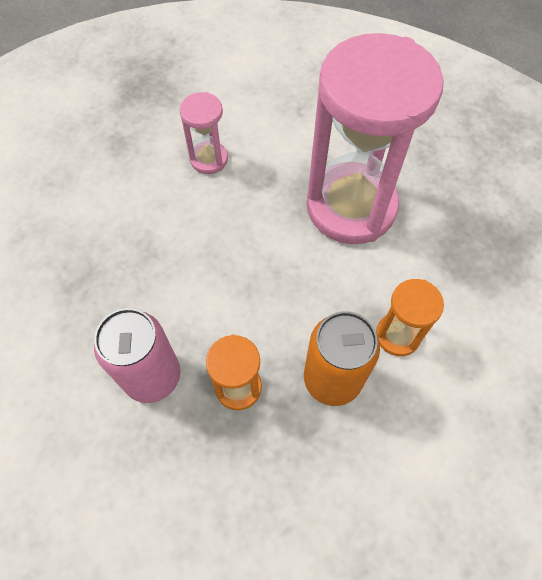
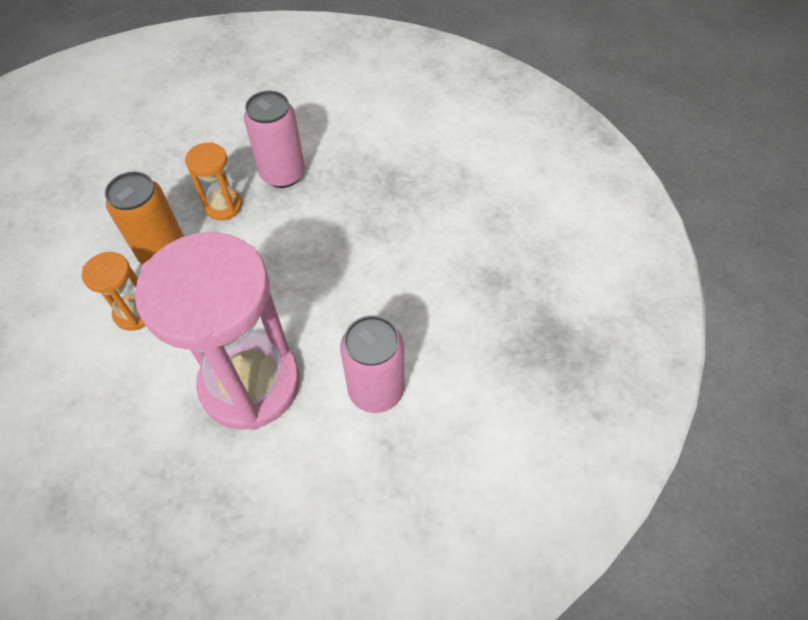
camera: 135 degrees right, 5 degrees down
pink hourglass [180,92,228,174] -> none
none -> pink can [340,315,404,413]

